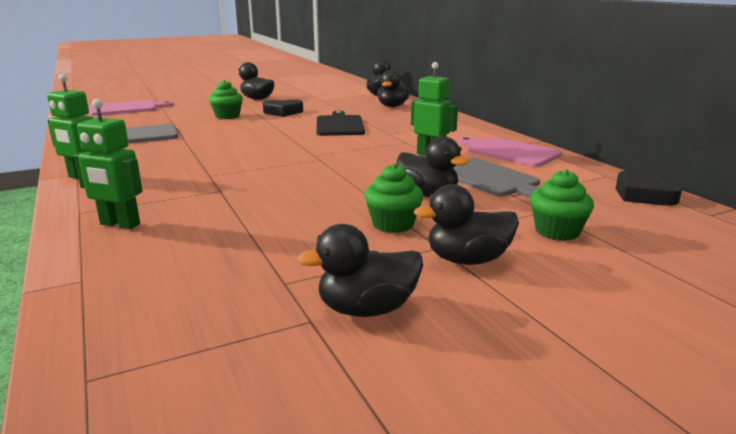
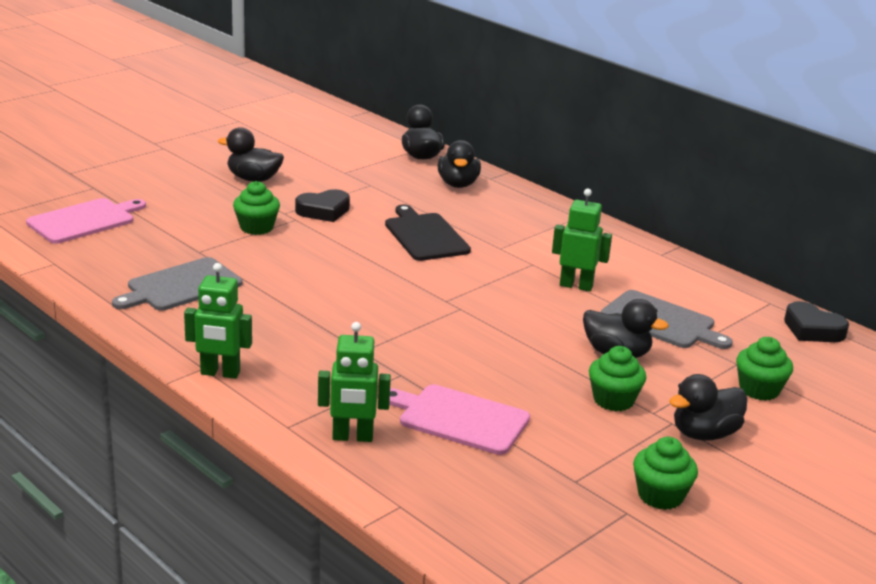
camera: 20 degrees left, 5 degrees up
black duck [297,224,423,317] -> green cupcake [633,437,698,510]
pink cutting board [458,137,562,167] -> pink cutting board moved to [389,385,530,455]

